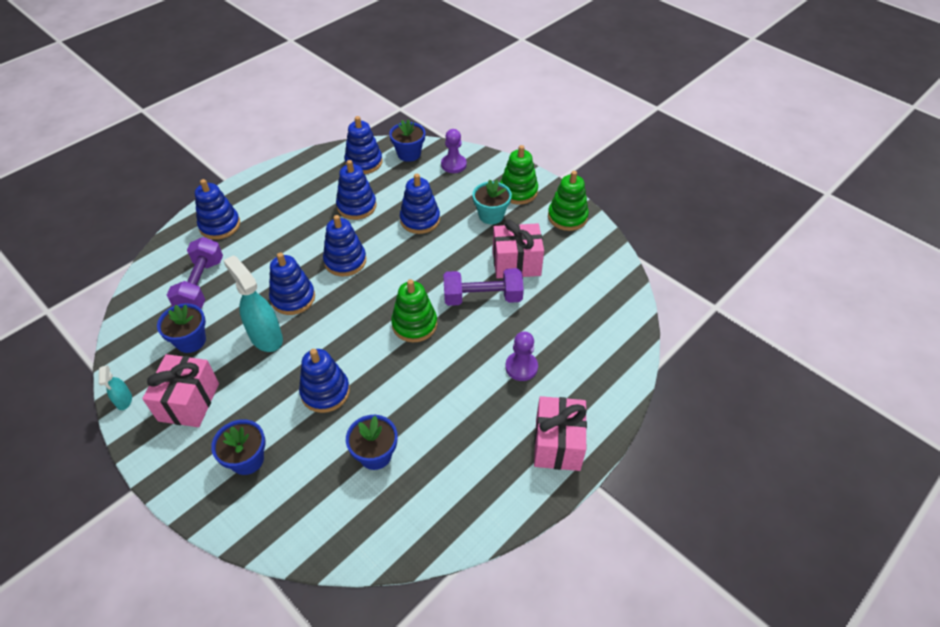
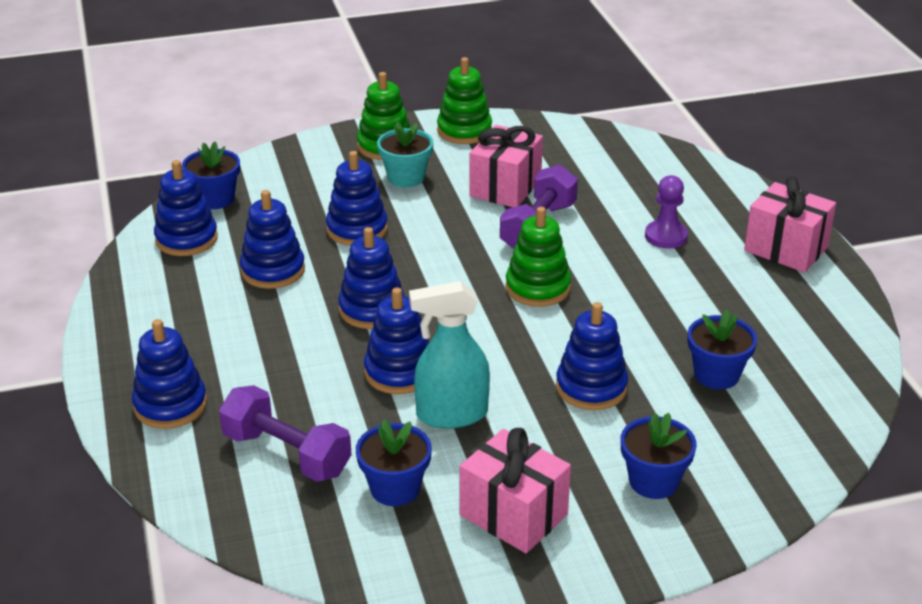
camera: 60 degrees left, 15 degrees down
turquoise spray bottle [99,365,132,410] -> none
purple pawn [441,129,467,173] -> none

